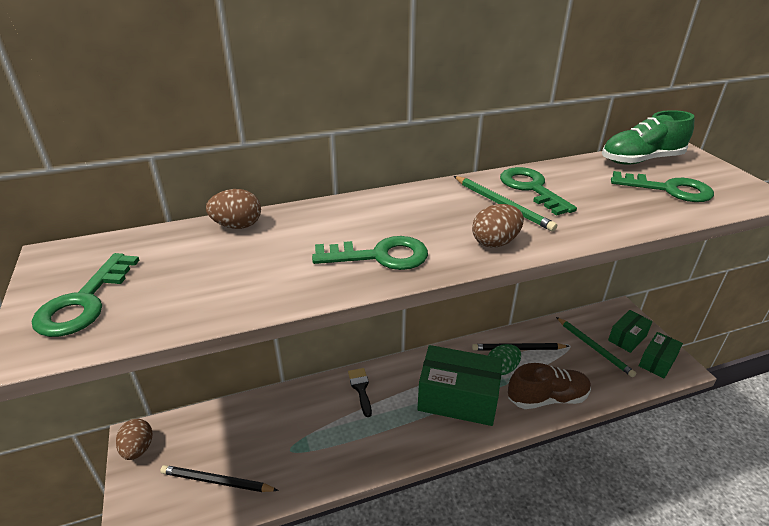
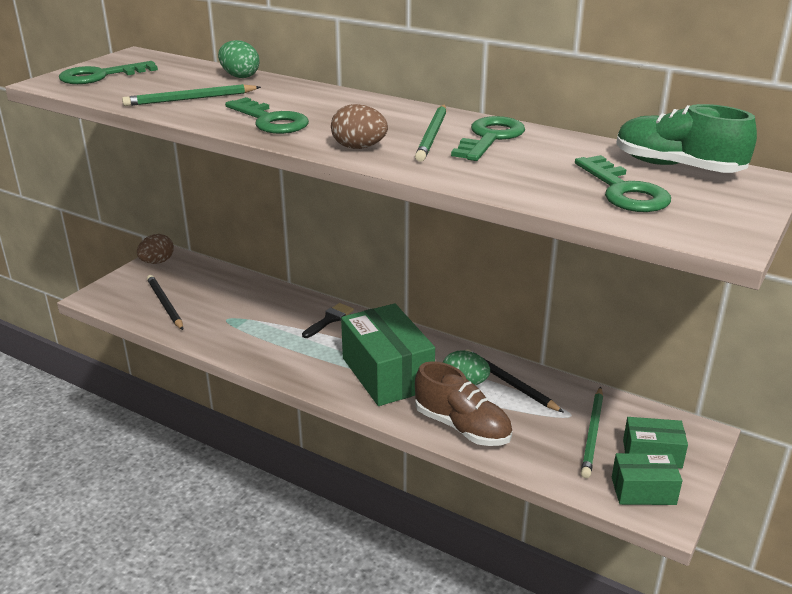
camera: 50 degrees right, 5 degrees down
brown egg [206,189,261,229] -> green egg [218,40,260,78]
none -> green pencil [122,84,261,106]

